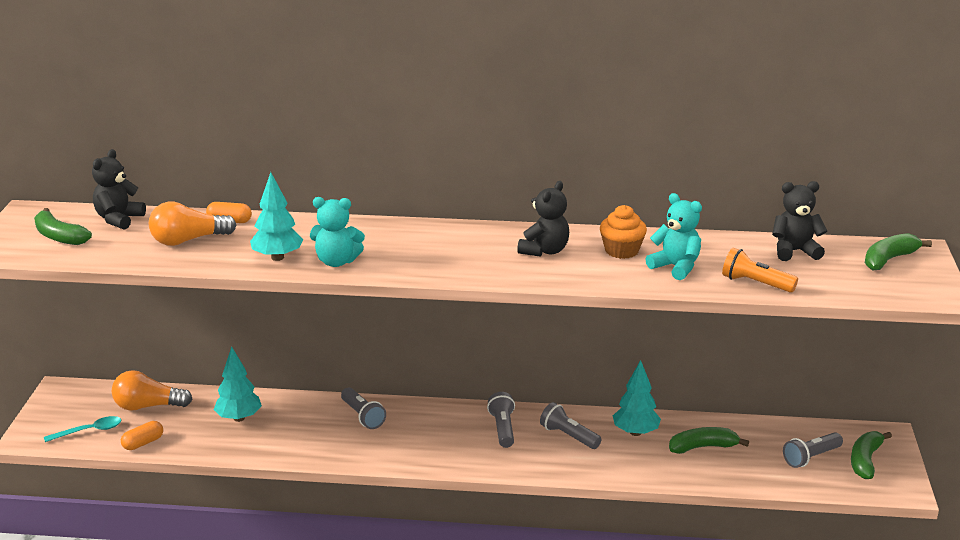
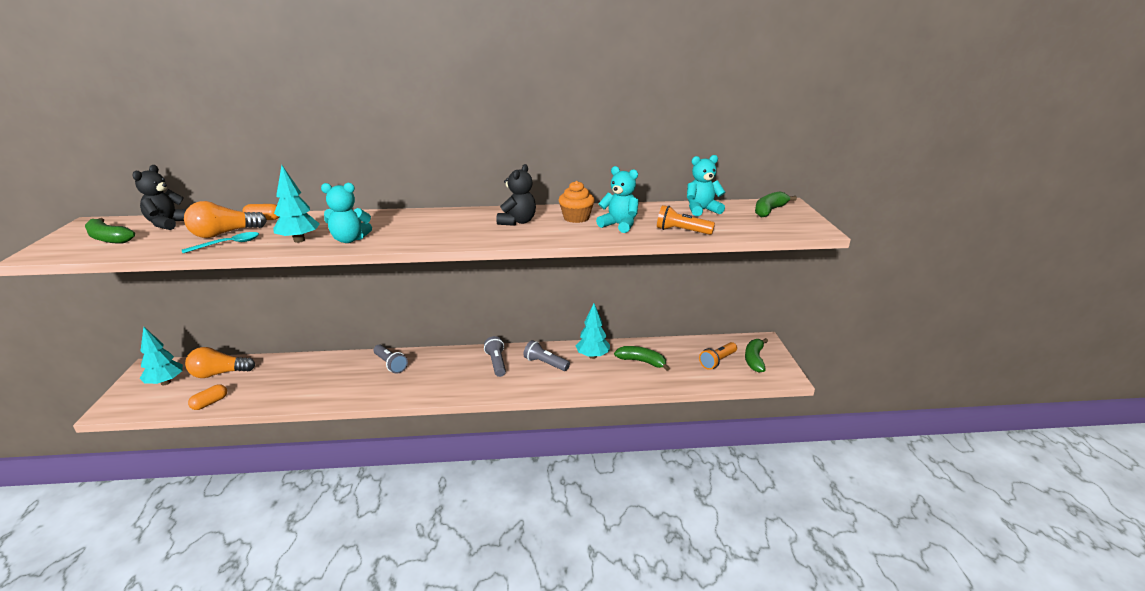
camera: 10 degrees left, 0 degrees up
turquoise spoon [44,416,121,442] -> turquoise spoon moved to [182,232,259,253]
turquoise tree [214,346,262,422] -> turquoise tree moved to [140,327,183,385]
green banana [669,427,749,454] -> green banana turned 45 degrees clockwise [614,346,670,371]
black teddy bear [772,181,827,261] -> turquoise teddy bear [687,155,726,216]
grey flashlight [783,432,843,468] -> orange flashlight [699,342,737,370]

